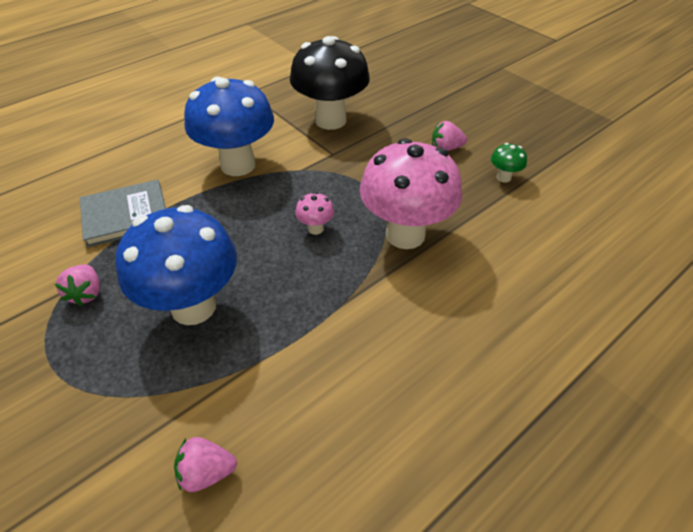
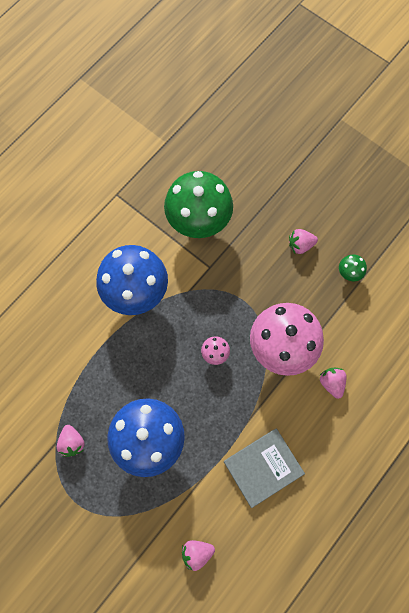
camera: 10 degrees left, 25 degrees up
grey book [80,180,166,248] -> grey book moved to [224,429,305,508]
black mushroom [290,36,370,130] -> green mushroom [164,171,233,238]
none -> pink strawberry [319,368,347,399]

